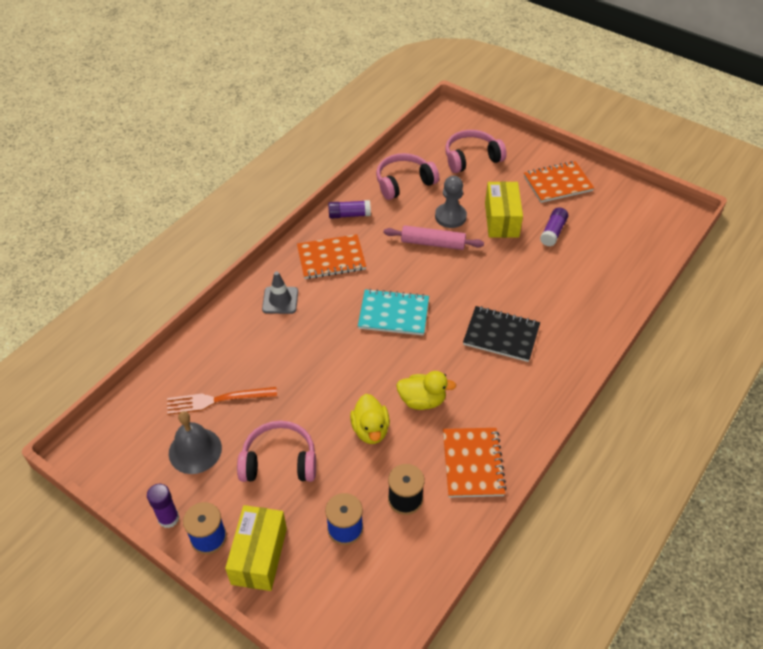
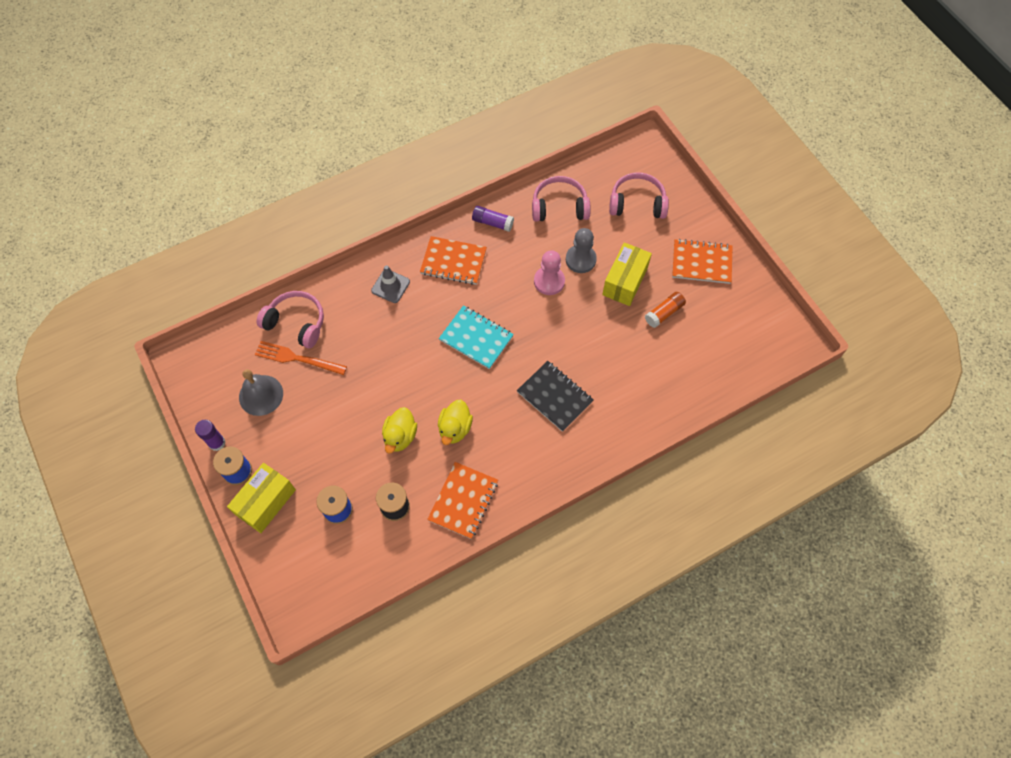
camera: 25 degrees right, 15 degrees up
pink headphones [237,421,316,482] -> pink headphones moved to [257,291,324,348]
pink rolling pin [383,225,484,250] -> pink pawn [534,250,565,295]
yellow duck [396,371,456,410] -> yellow duck turned 75 degrees clockwise [438,400,473,445]
purple glue stick [540,207,568,247] -> orange glue stick [645,292,686,328]

